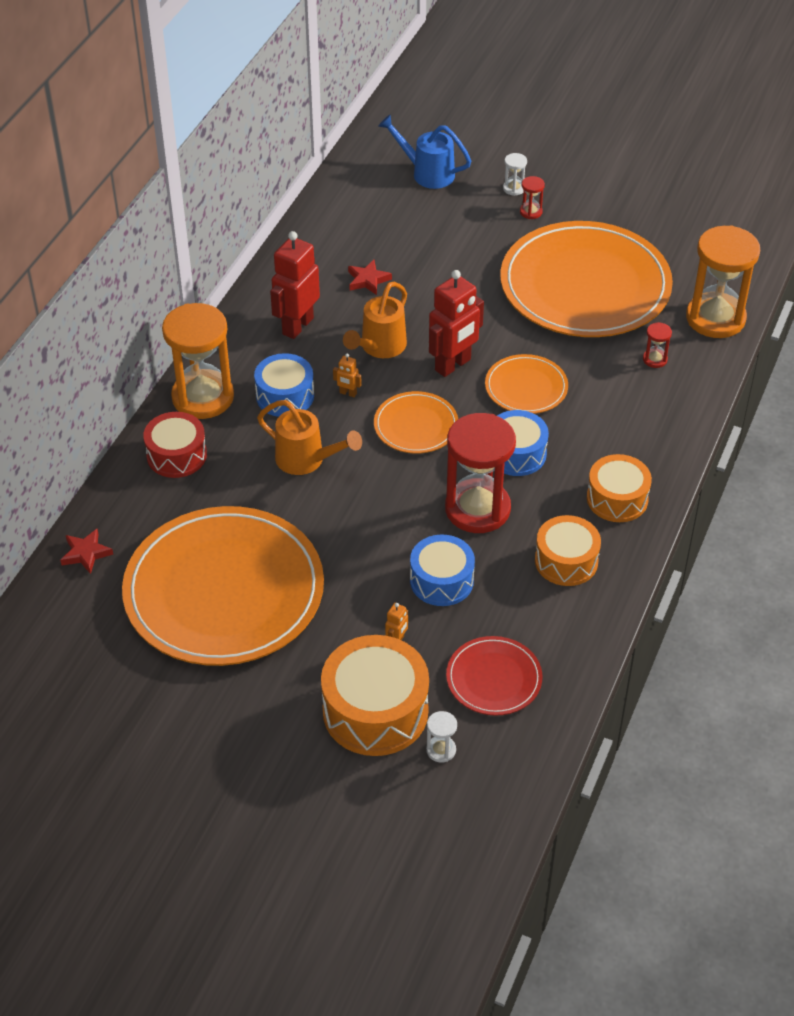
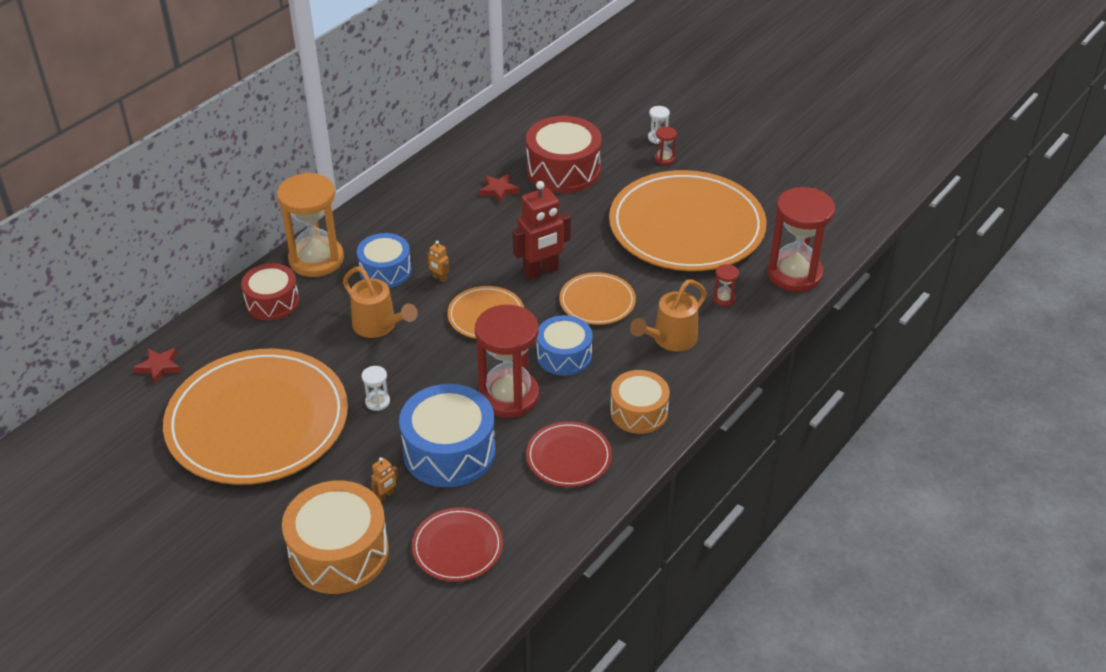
camera: 15 degrees right, 5 degrees down
red robot [270,231,320,339] -> none
orange watering can [343,282,407,358] -> orange watering can moved to [630,280,707,351]
blue watering can [378,115,471,189] -> none
blue drum [410,535,475,606] -> blue drum [399,384,496,487], size x1.56
white hourglass [426,711,457,763] -> white hourglass moved to [362,366,390,411]
orange drum [535,515,601,586] -> red plate [526,421,612,487]
orange hourglass [686,225,760,338] -> red hourglass [767,187,835,292]
none -> red drum [526,116,602,193]

